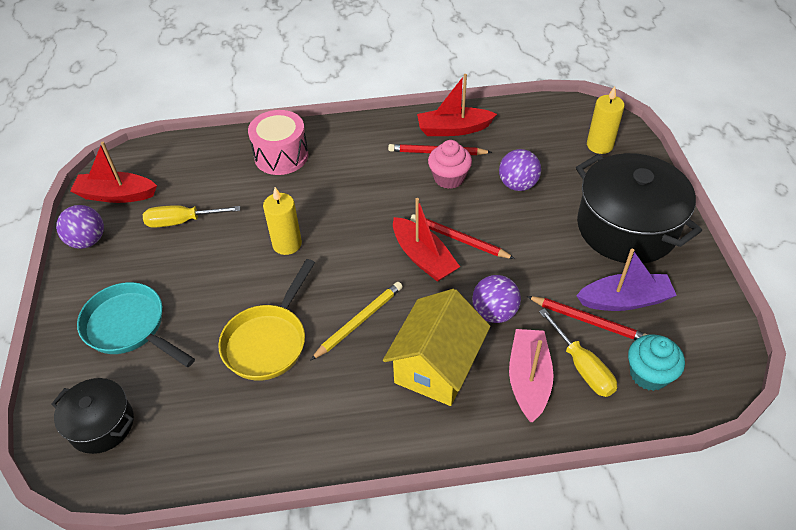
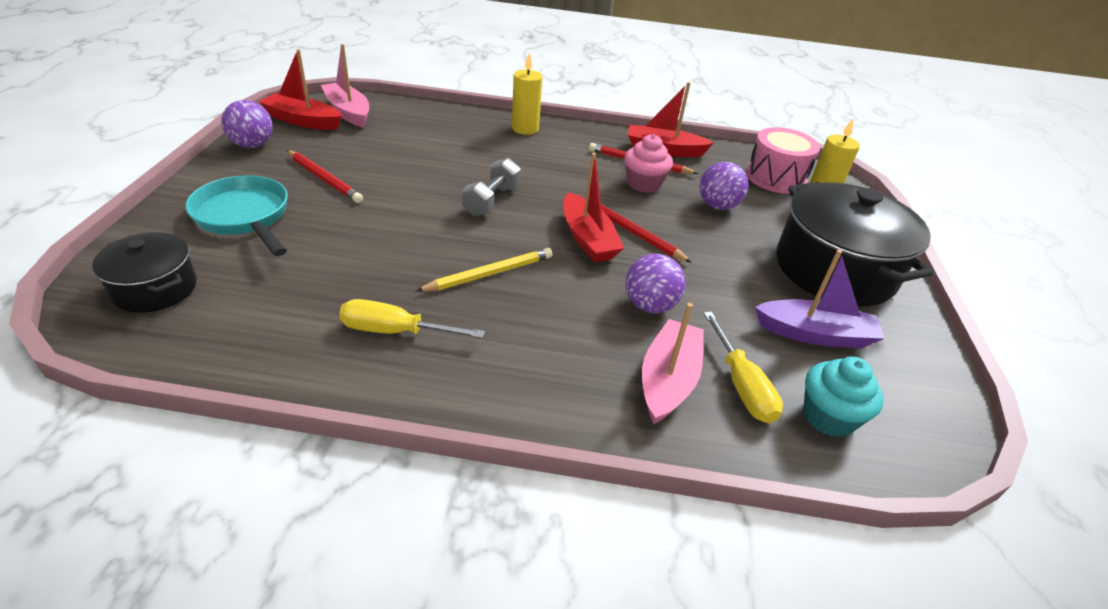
camera: 10 degrees right, 10 degrees down
yellow screwdriver [143,205,240,228] -> yellow screwdriver moved to [339,299,485,338]
yellow pan [218,259,315,381] -> none
pink drum [248,110,308,175] -> pink drum moved to [746,127,820,194]
yellow candle [263,187,302,255] -> yellow candle moved to [512,53,543,135]
yellow house [383,289,490,406] -> none
red pencil [527,296,648,340] -> red pencil moved to [287,150,363,203]
none -> pink boat [321,44,369,128]
none -> grey dumbbell [462,158,521,216]

